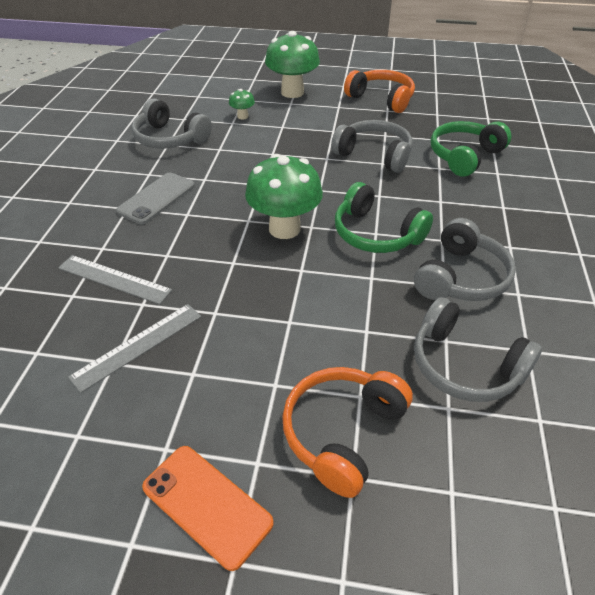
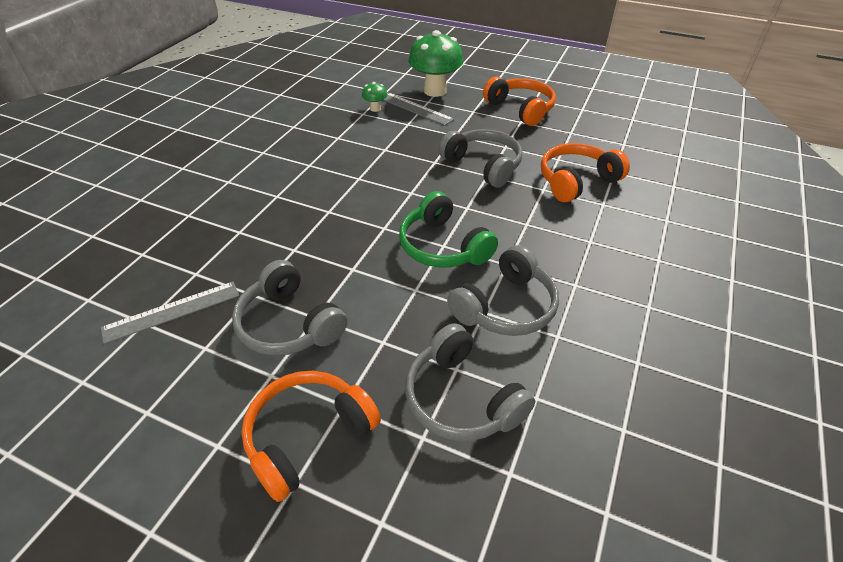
camera: 15 degrees right, 0 degrees up
grey ruler [58,255,172,305] -> grey ruler moved to [383,93,454,125]
grey phone [116,173,195,224] -> none
grey headphones [132,99,212,149] -> grey headphones moved to [232,260,347,356]
orange phone [142,446,274,571] -> none
green mushroom [245,154,323,239] -> none
green headphones [431,121,512,176] -> orange headphones [541,143,630,202]

